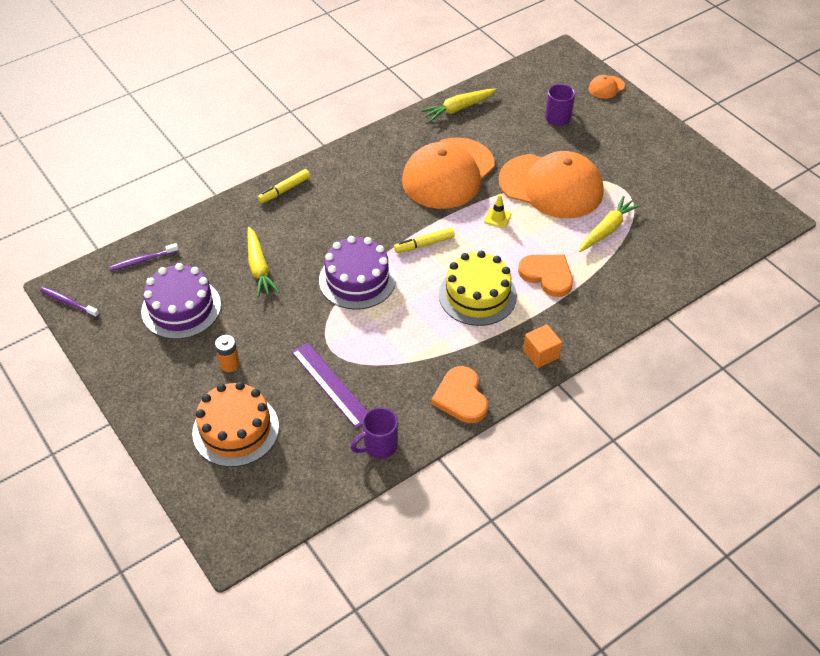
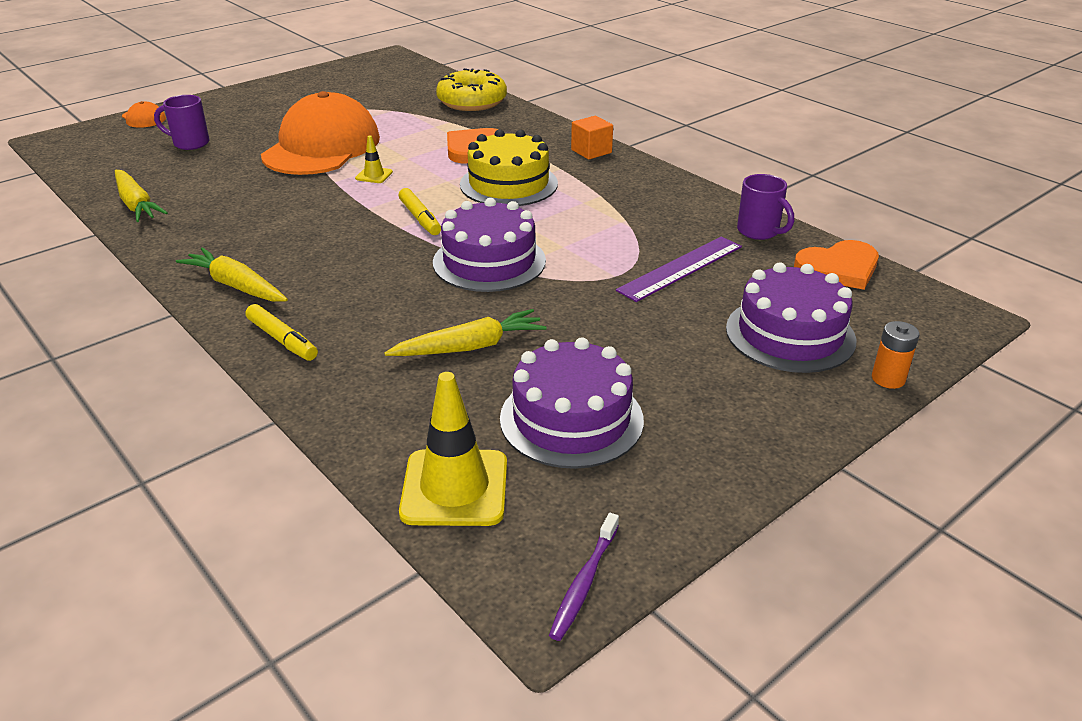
camera: 95 degrees left, 15 degrees down
purple toothbrush [109,243,179,271] -> yellow traffic cone [399,372,507,526]
orange cake [192,382,279,467] -> purple cake [726,262,856,373]
orange battery [215,335,240,372] -> orange battery moved to [872,321,919,389]
orange cap [402,137,495,209] -> none
orange heart [431,366,488,423] -> orange heart moved to [794,240,879,290]
yellow carrot [579,196,641,252] -> yellow carrot moved to [176,247,288,302]
none -> yellow donut [436,68,507,111]

